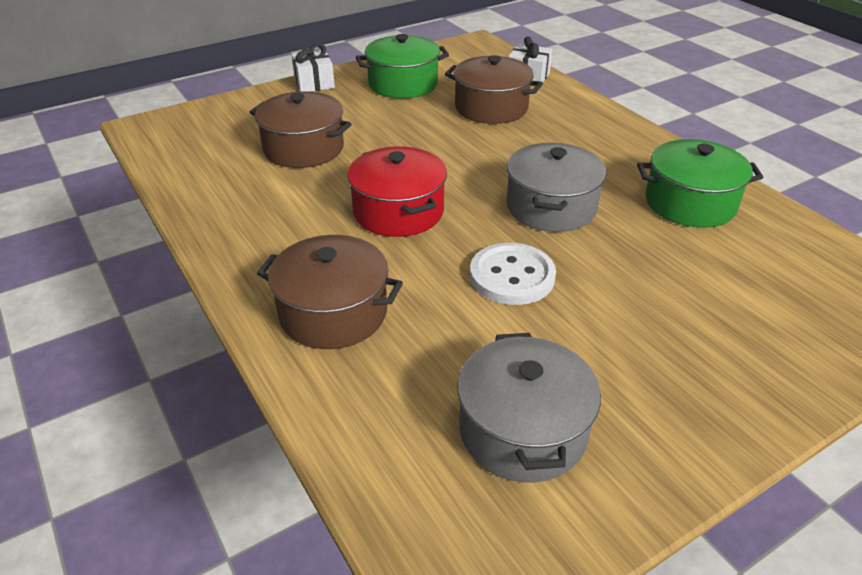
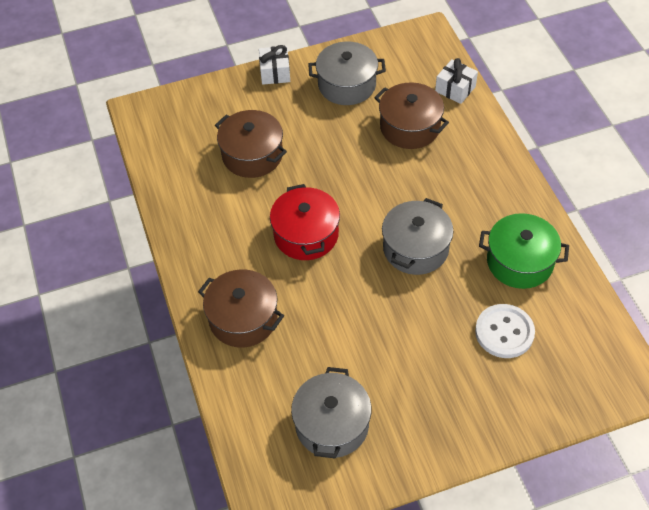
camera: 15 degrees right, 15 degrees up
green pot [356,34,449,99] -> grey pot [308,42,386,105]
white button [470,243,556,305] -> white button moved to [475,304,535,358]

